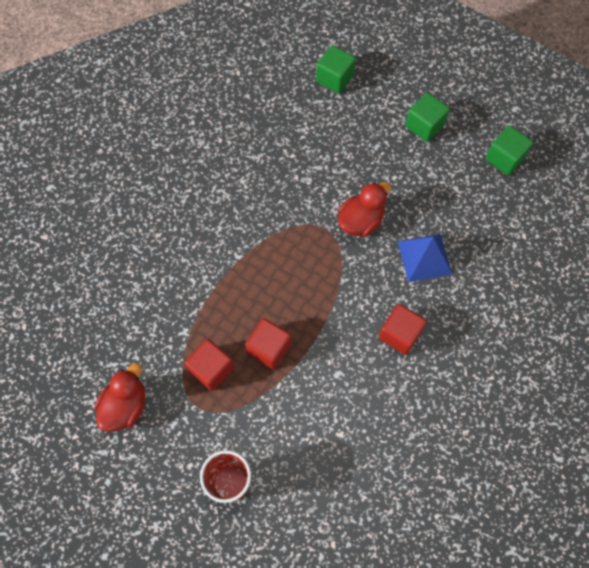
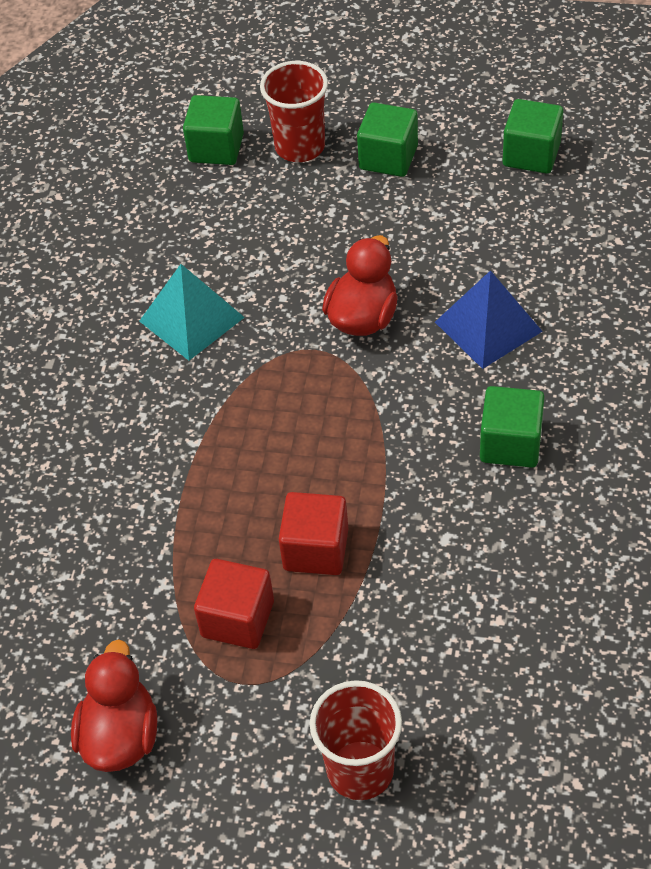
camera: 20 degrees left, 15 degrees down
red cube [379,304,427,355] -> green cube [480,386,545,468]
none -> turquoise pyramid [139,264,245,361]
none -> red cup [260,61,328,162]

